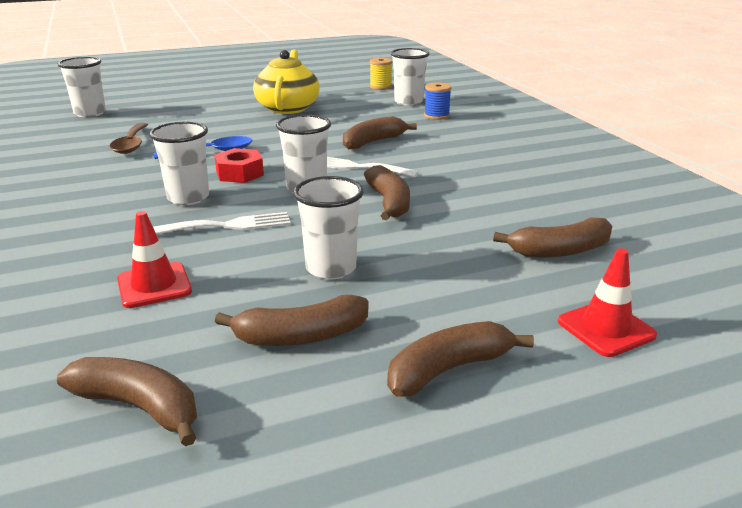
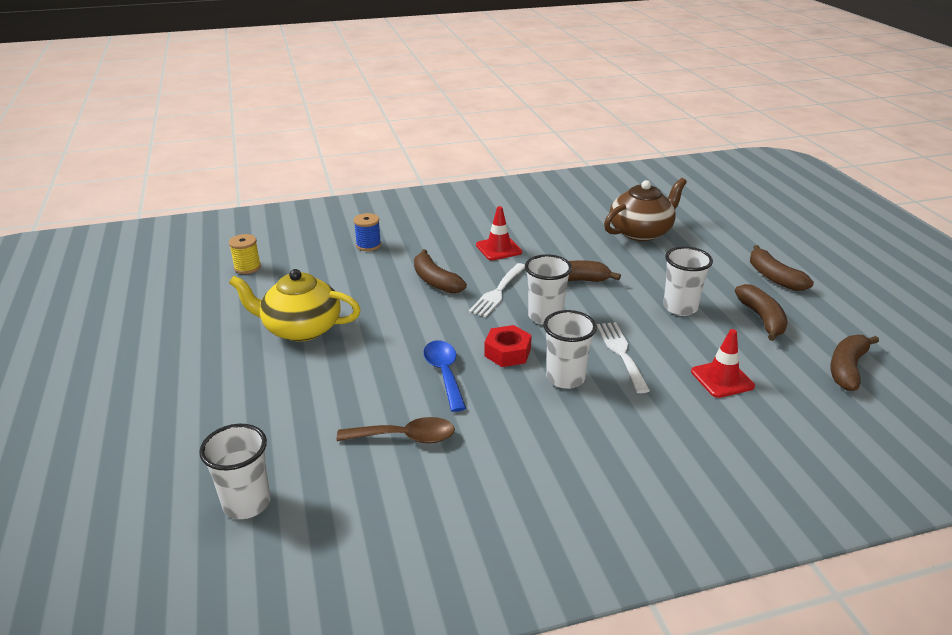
camera: 85 degrees left, 5 degrees up
white cup [391,48,430,106] -> none
brown banana [493,217,612,258] -> brown teapot [604,178,687,241]
red traffic cone [558,248,657,357] -> red traffic cone moved to [476,206,522,261]

